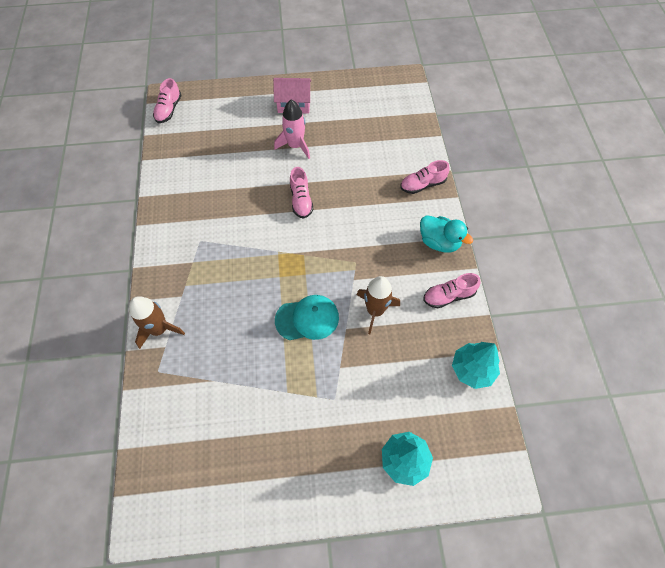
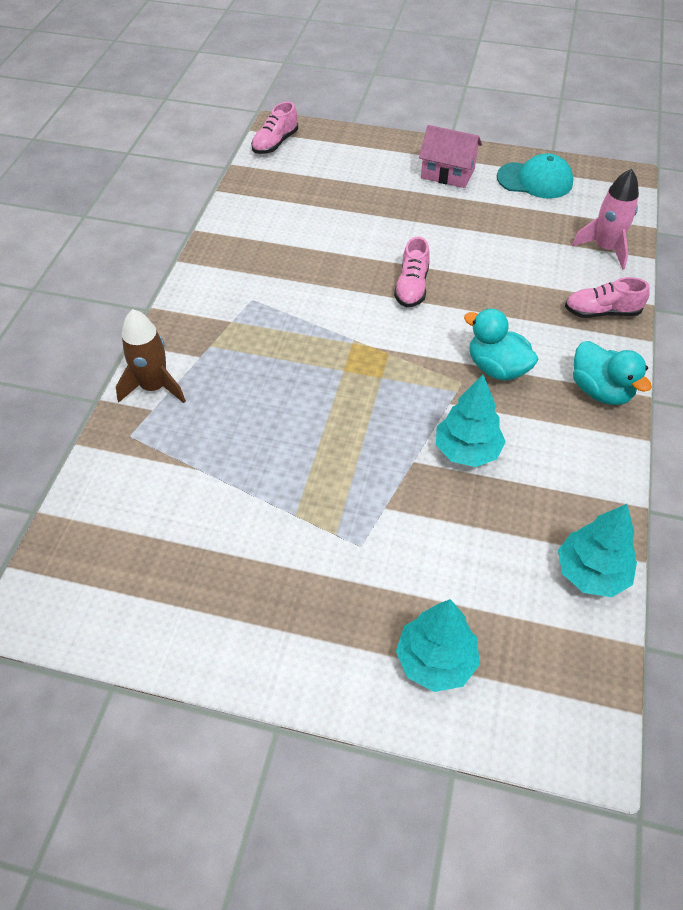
camera: 20 degrees right, 10 degrees down
pink rocket [274,100,310,159] -> pink rocket moved to [572,168,639,270]
turquoise cap [275,295,339,340] -> turquoise cap moved to [497,153,573,199]
brown rocket [357,276,400,334] -> turquoise tree [436,374,506,467]
pink shoe [423,273,481,309] -> none
none -> turquoise duck [464,309,538,381]

